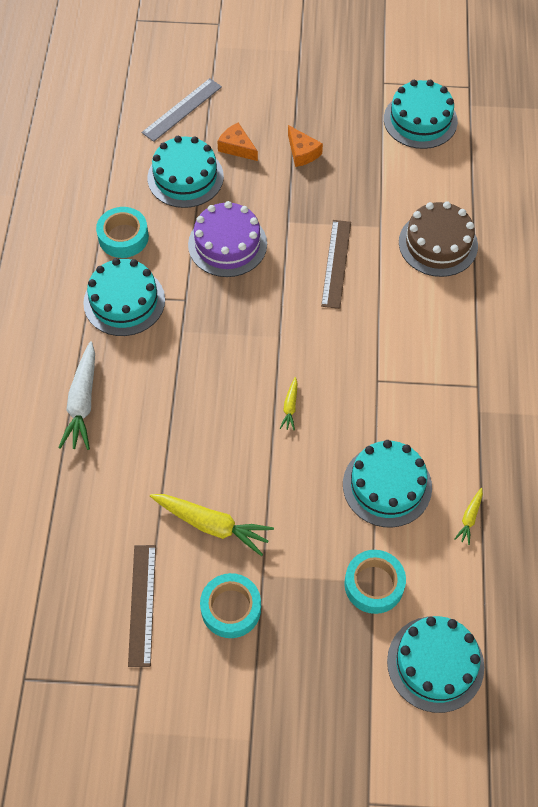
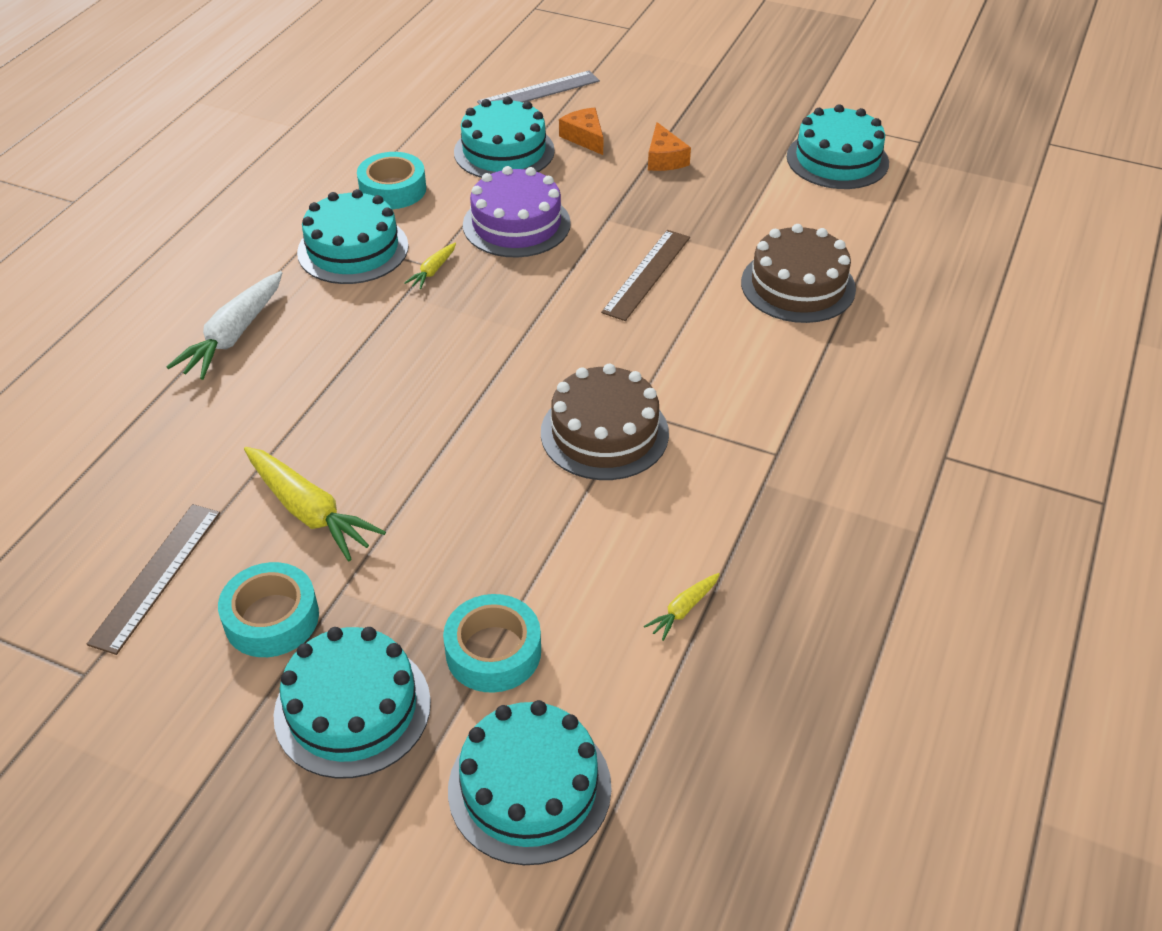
camera: 20 degrees right, 15 degrees down
yellow carrot [280,377,298,431] -> yellow carrot moved to [404,243,456,289]
turquoise cake [343,440,432,527] -> turquoise cake moved to [274,627,431,779]
none -> brown cake [541,363,669,480]

